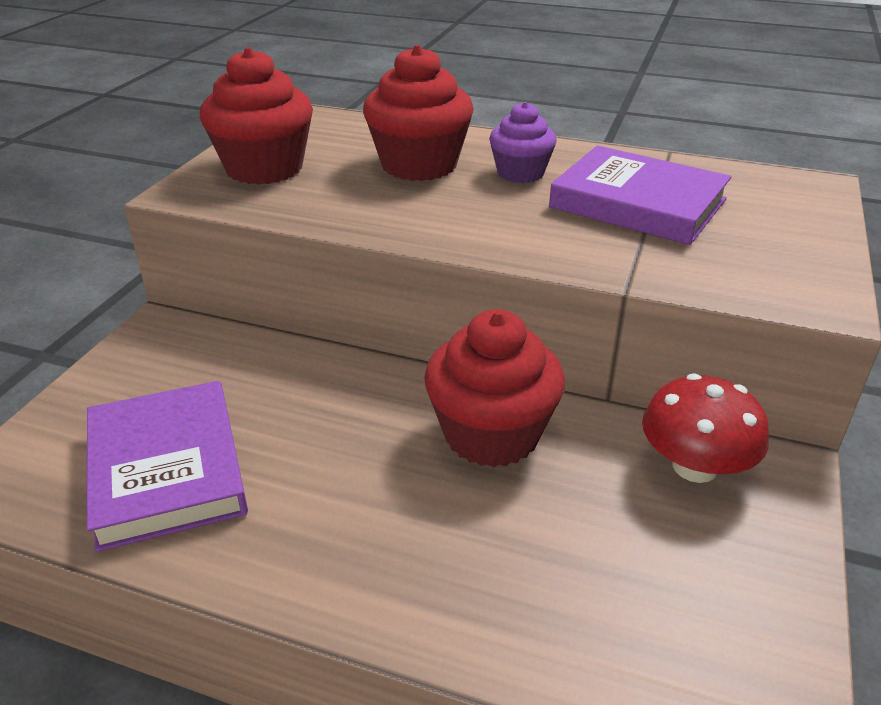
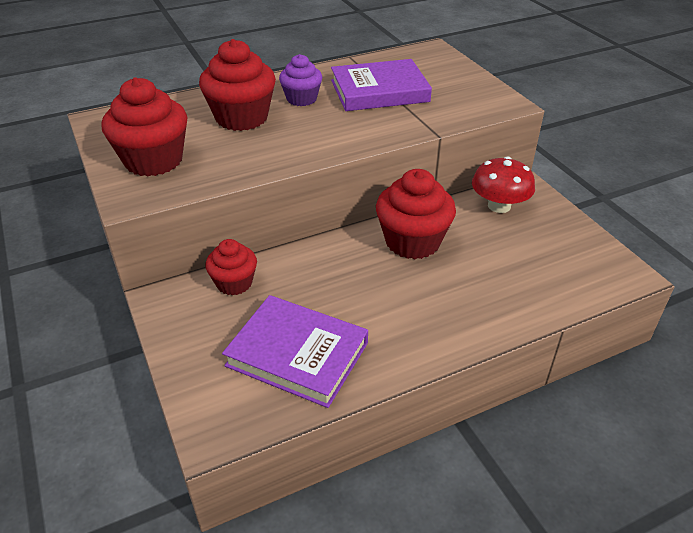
camera: 45 degrees left, 5 degrees up
none -> red cupcake [205,239,257,296]

